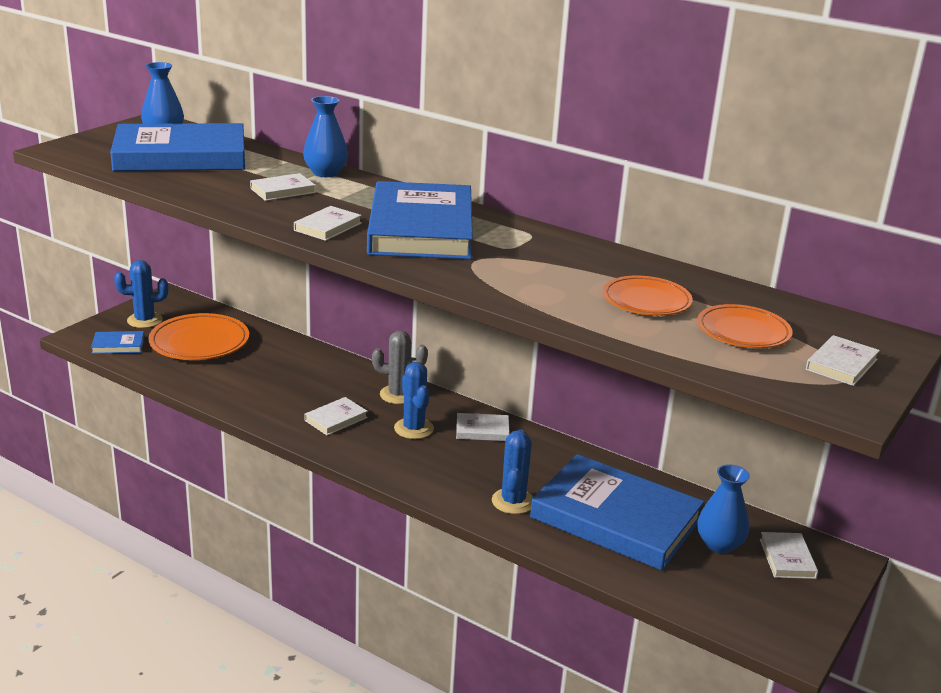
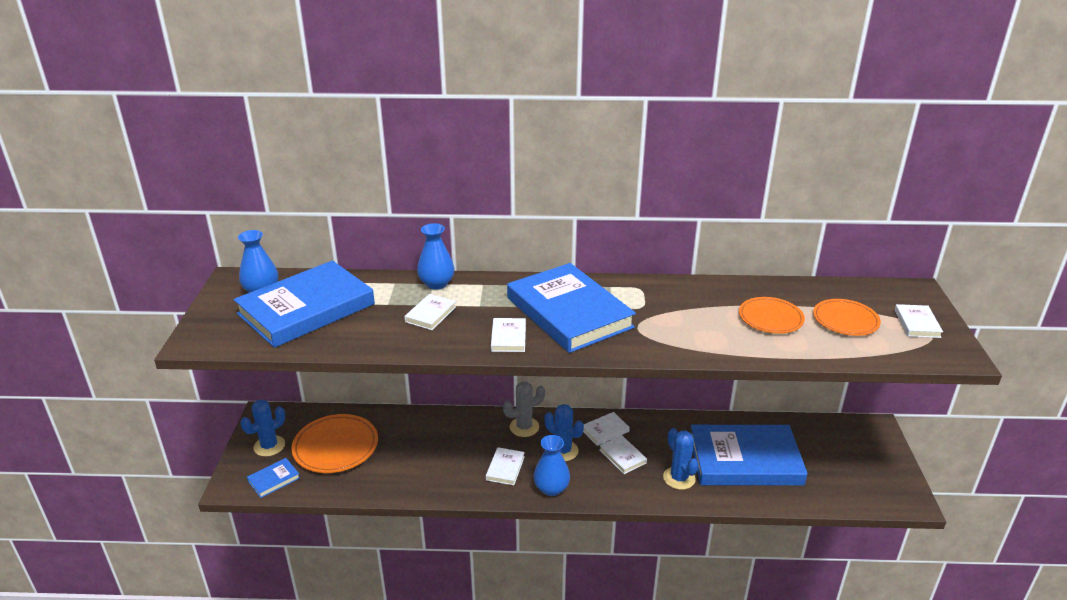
camera: 30 degrees left, 5 degrees up
blue vase [697,464,750,554] -> blue vase moved to [533,435,570,496]
white book [760,532,818,579] -> white book moved to [599,435,647,474]

